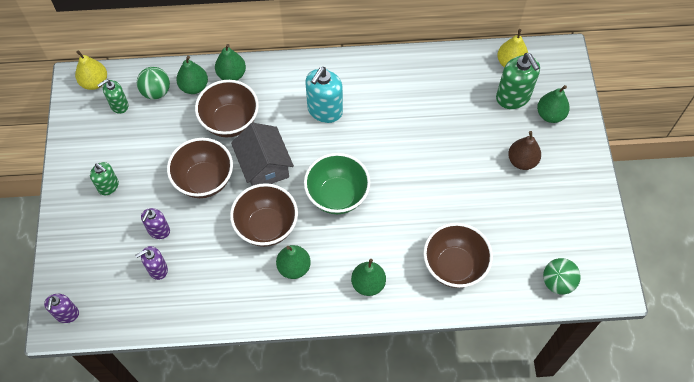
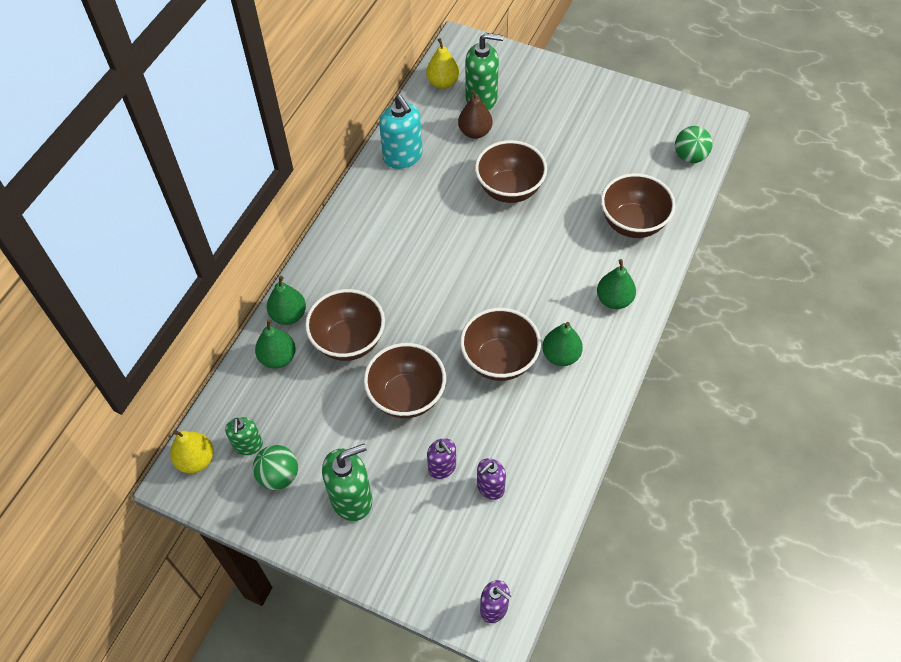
camera: 60 degrees left, 5 degrees down
green soap dispenser [90,162,119,195] -> green soap dispenser [322,444,373,521], size x1.66
purple soap dispenser [135,246,168,280] -> purple soap dispenser turned 45 degrees clockwise [477,458,506,500]
green ball [137,67,170,99] -> green ball moved to [253,445,298,490]
grey house [231,123,294,186] -> none
green bowl [304,153,371,214] -> none
turquoise soap dispenser [305,67,343,123] -> turquoise soap dispenser moved to [379,95,423,169]
brown pear [508,131,541,170] -> brown pear moved to [458,90,492,139]
green pear [537,85,570,123] -> none
none -> brown bowl [475,140,547,203]

